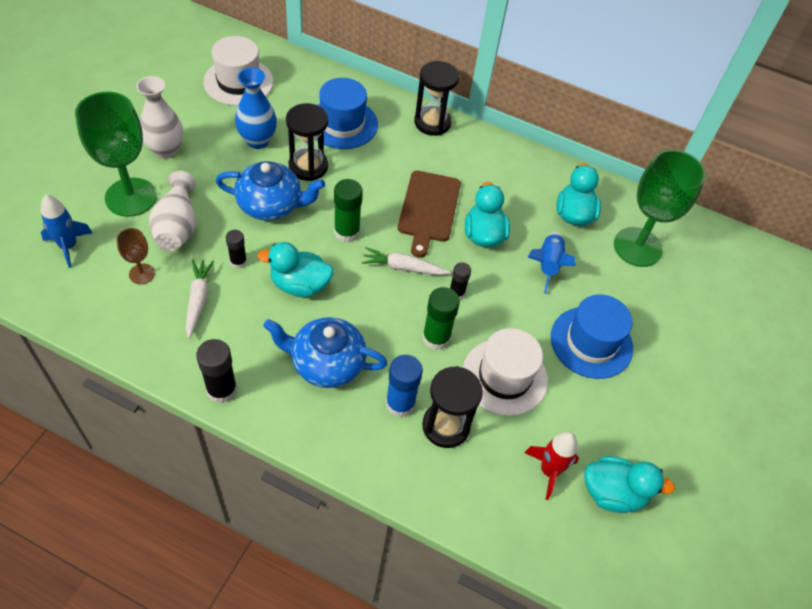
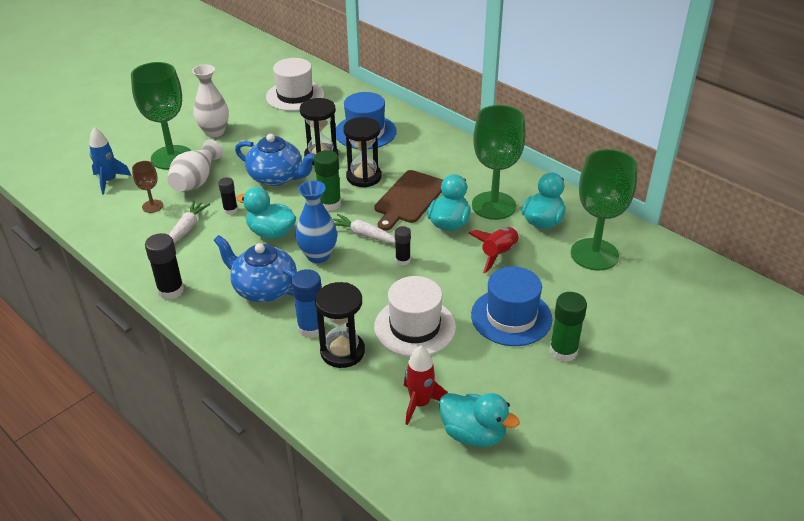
camera: 25 degrees right, 15 degrees down
blue vase [235,67,277,149] -> blue vase moved to [295,180,337,263]
black hourglass [414,61,459,136] -> black hourglass moved to [343,117,382,187]
green glue stick [422,287,460,350] -> green glue stick moved to [550,292,587,362]
blue rocket [528,232,576,294] -> red rocket [468,227,520,273]
none -> green goblet [472,105,526,220]

